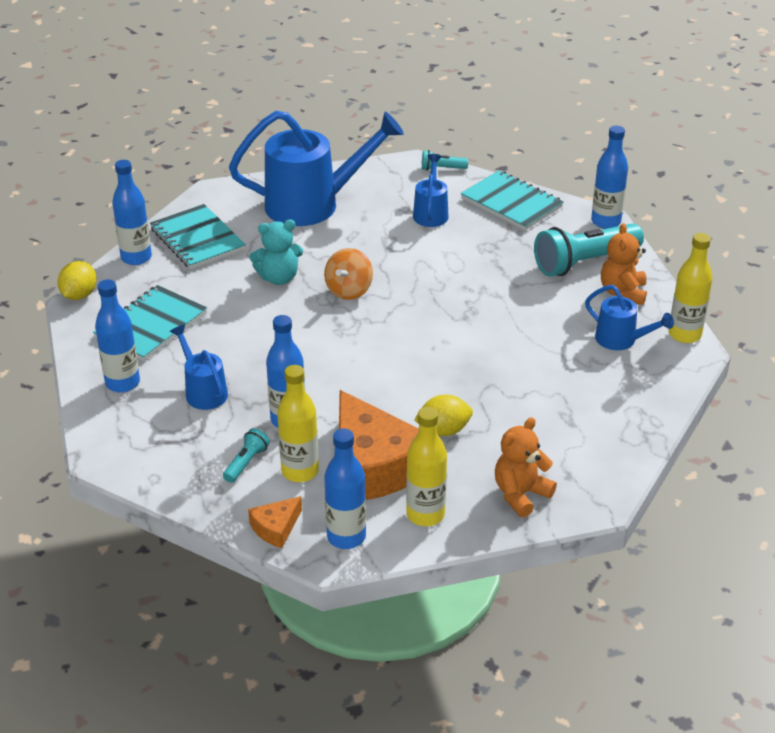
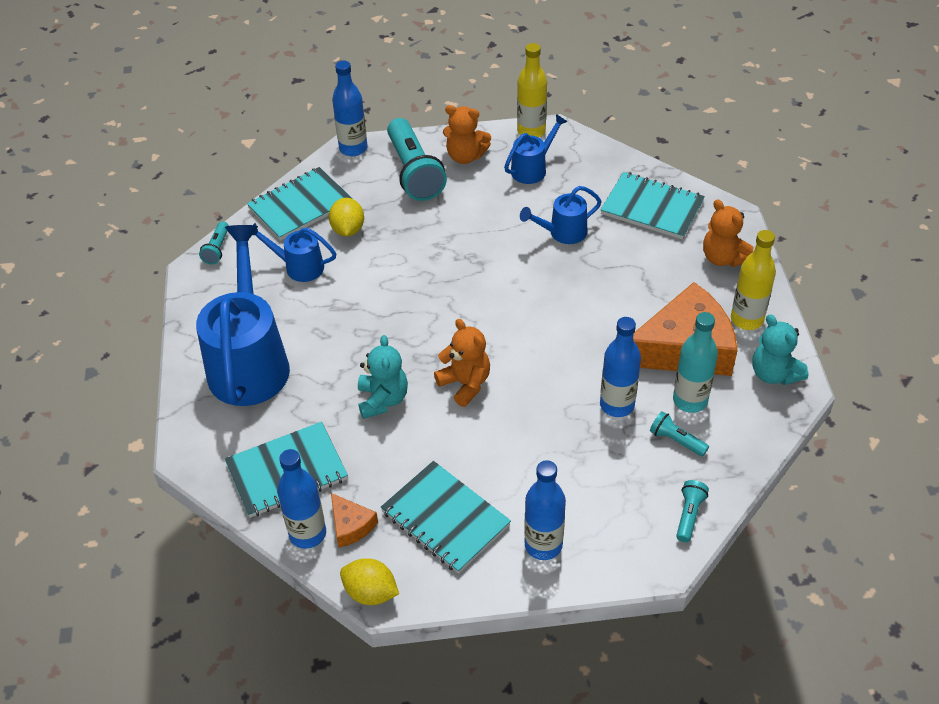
camera: 80 degrees left, 10 degrees up
blue watering can [170,325,228,410] -> blue watering can moved to [520,186,602,244]
orange cheese [248,496,302,548] -> orange cheese moved to [331,493,378,548]
yellow bottle [277,365,319,482] -> turquoise bottle [673,312,718,413]
orange spinning top [324,248,373,300] -> none
blue bottle [324,428,366,549] -> turquoise teddy bear [752,314,808,385]
yellow lemon [414,395,473,436] -> yellow lemon moved to [329,198,364,236]
none -> orange teddy bear [434,319,490,407]
none -> turquoise notebook [600,172,705,240]
none -> turquoise flashlight [676,480,709,542]

